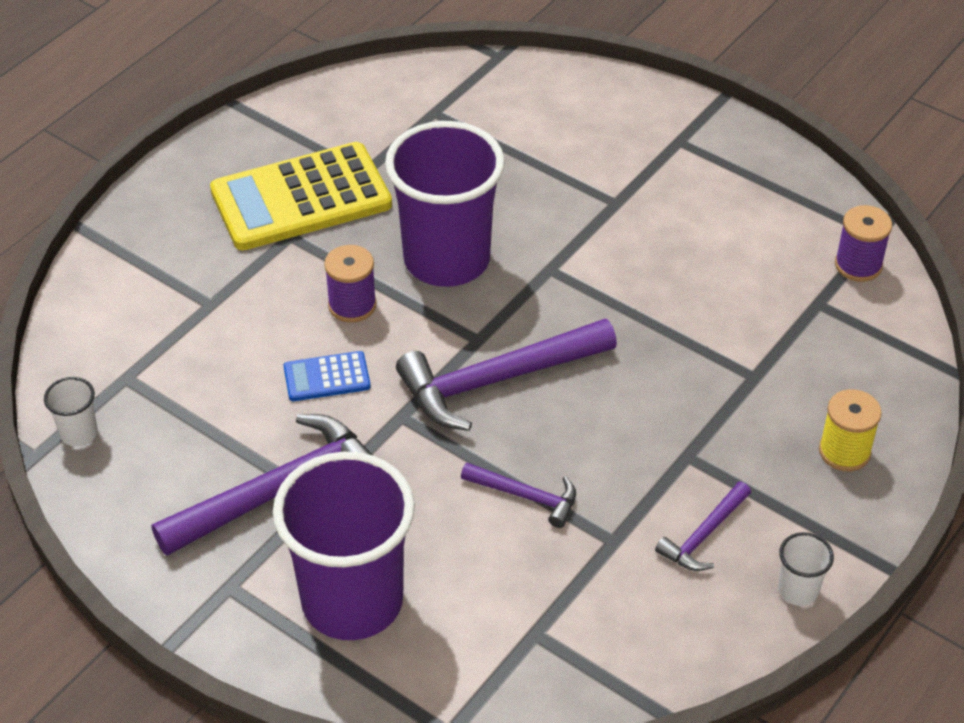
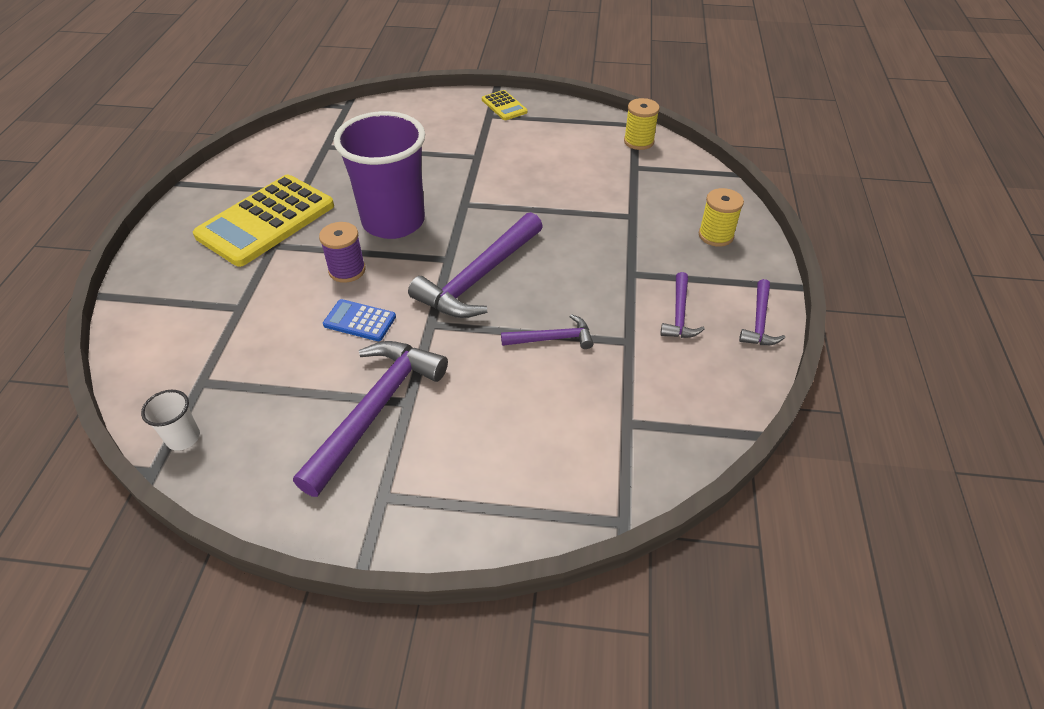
camera: 30 degrees left, 0 degrees up
purple cup [273,452,415,640] -> none
blue calculator [284,351,371,401] -> blue calculator turned 60 degrees clockwise [323,299,396,341]
white cup [778,532,834,606] -> purple hammer [739,279,785,345]
purple spool [835,205,892,282] -> yellow spool [624,98,660,150]
none -> yellow calculator [482,90,528,120]

